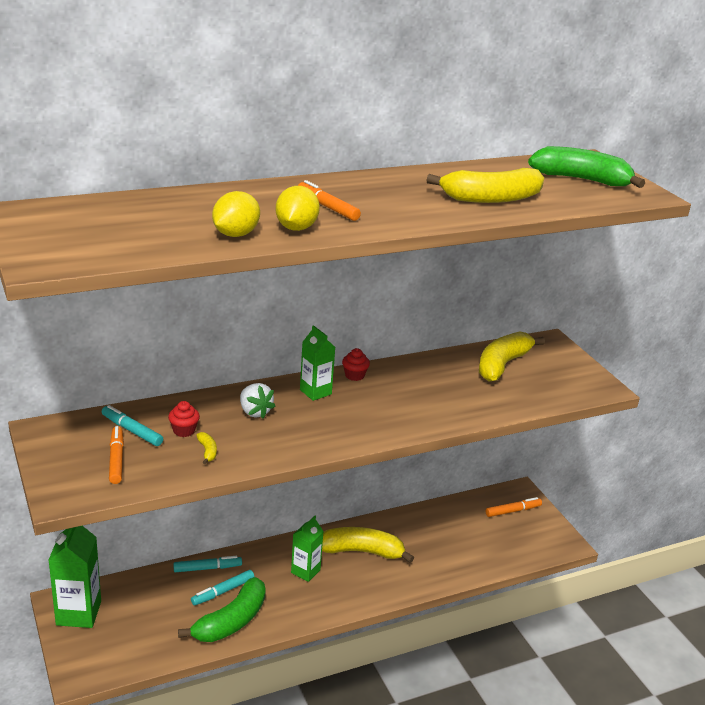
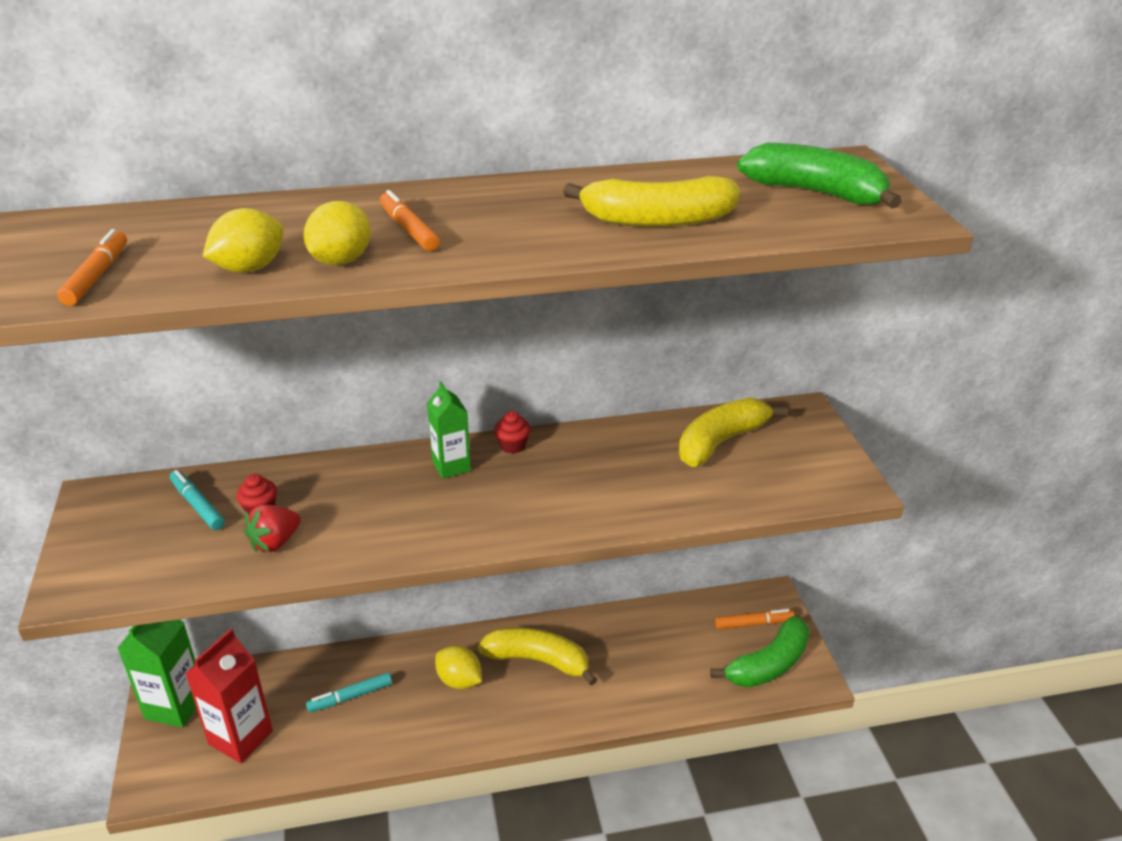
camera: 15 degrees right, 5 degrees up
orange marker [109,426,124,484] -> orange marker moved to [57,229,127,306]
turquoise marker [173,556,242,572] -> none
green banana [178,577,266,642] -> green banana moved to [710,616,810,687]
yellow banana [196,432,217,464] -> red strawberry [244,505,301,552]
white strawberry [240,383,276,419] -> none
green carton [291,516,324,582] -> yellow lemon [435,646,482,689]
none -> red carton [185,628,273,763]

